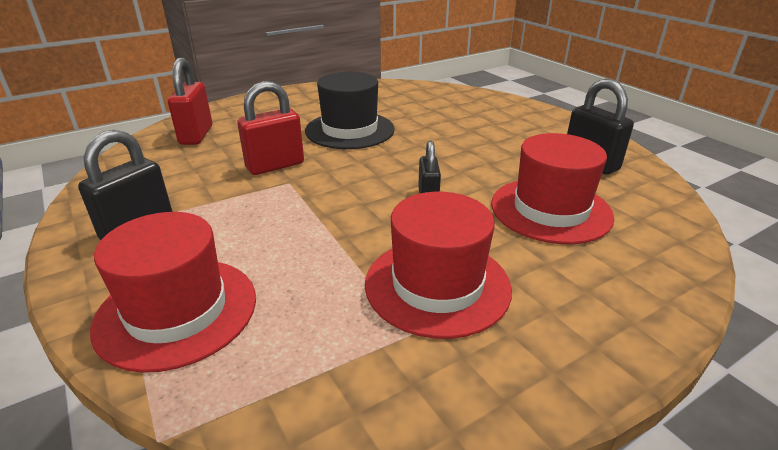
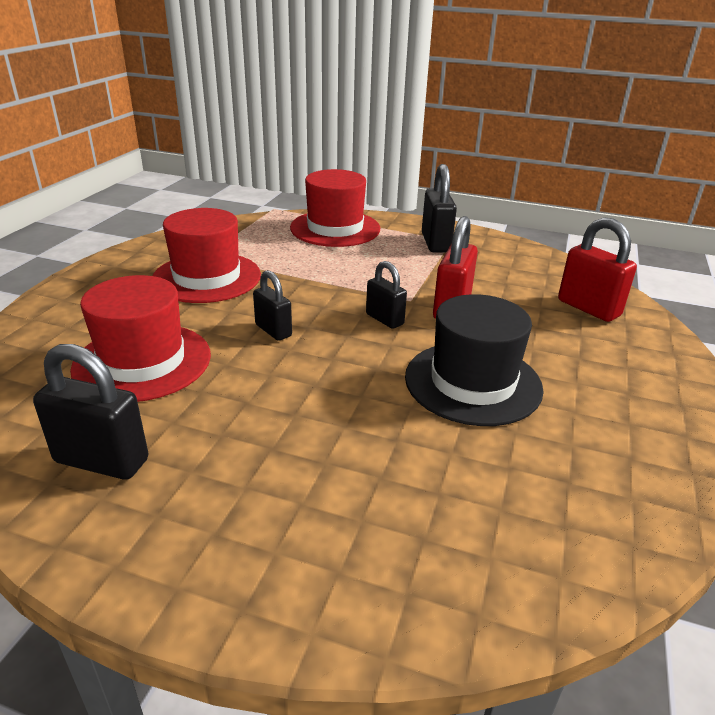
camera: 140 degrees right, 0 degrees up
none -> black padlock [366,261,407,329]

